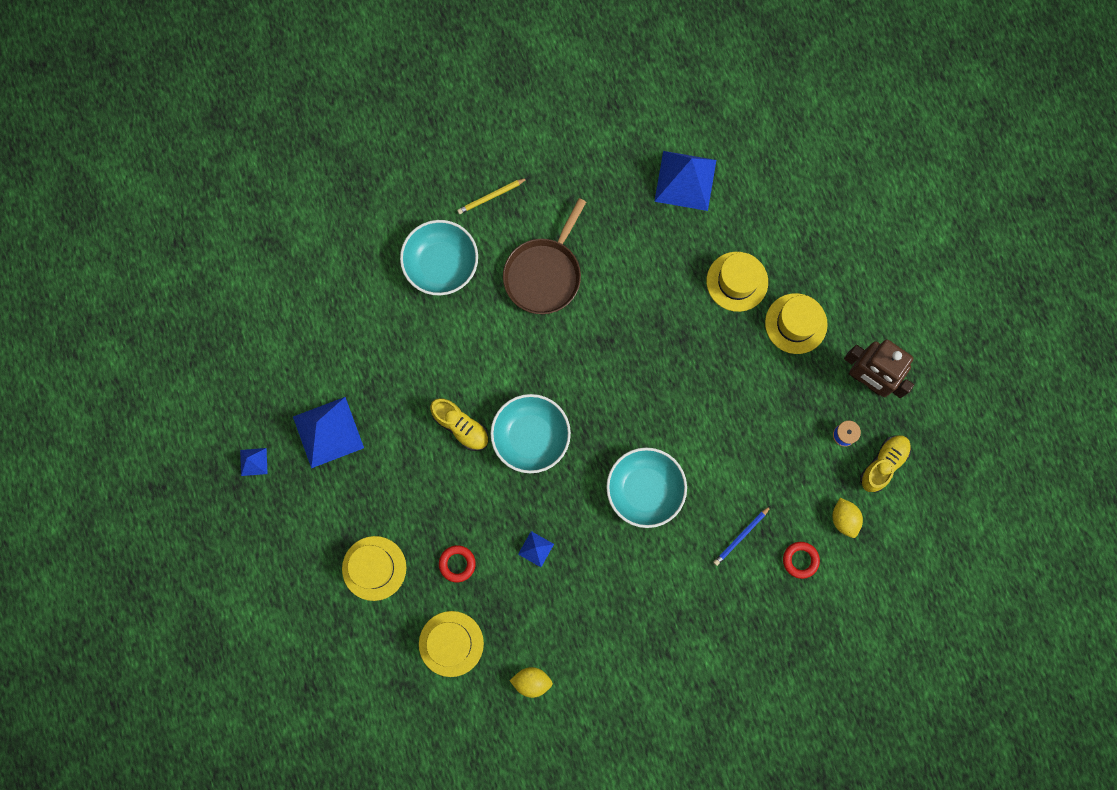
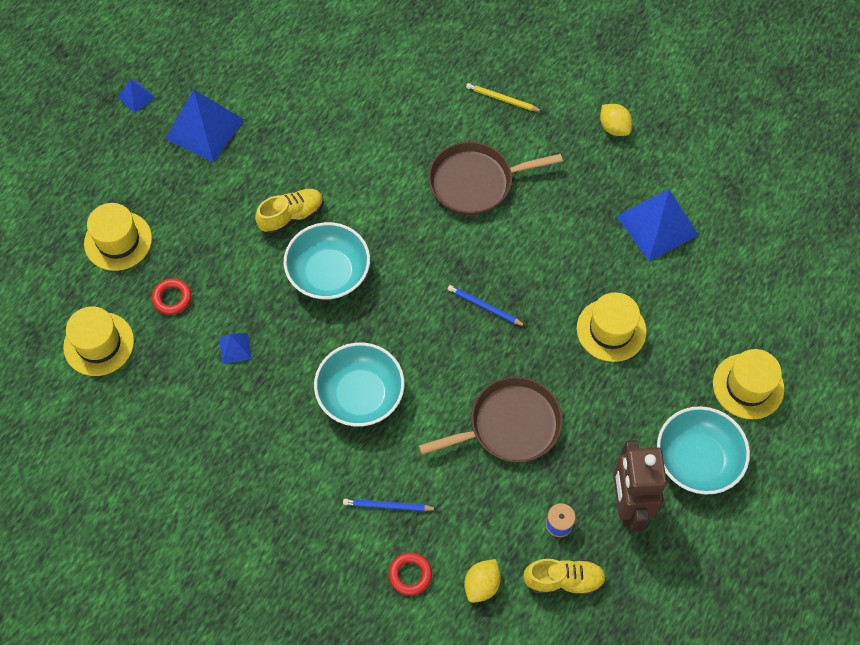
camera: 50 degrees right, 15 degrees down
turquoise bowl [400,220,478,296] -> turquoise bowl moved to [657,406,750,495]
yellow shoe [430,398,489,451] -> yellow shoe turned 120 degrees counterclockwise [255,189,324,235]
yellow lemon [510,667,553,698] -> yellow lemon moved to [600,104,632,136]
yellow hat [765,293,828,354] -> yellow hat moved to [713,349,784,420]
none -> brown pan [419,377,563,462]
none -> blue pencil [447,285,525,326]

